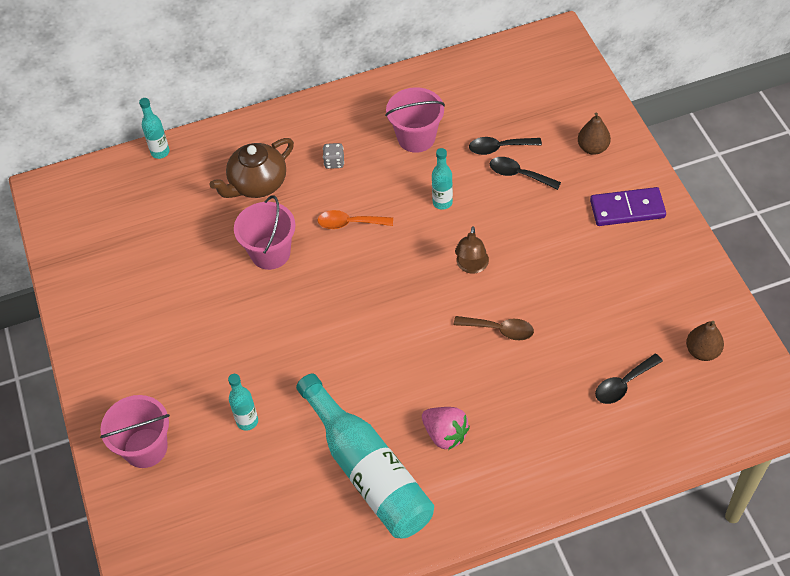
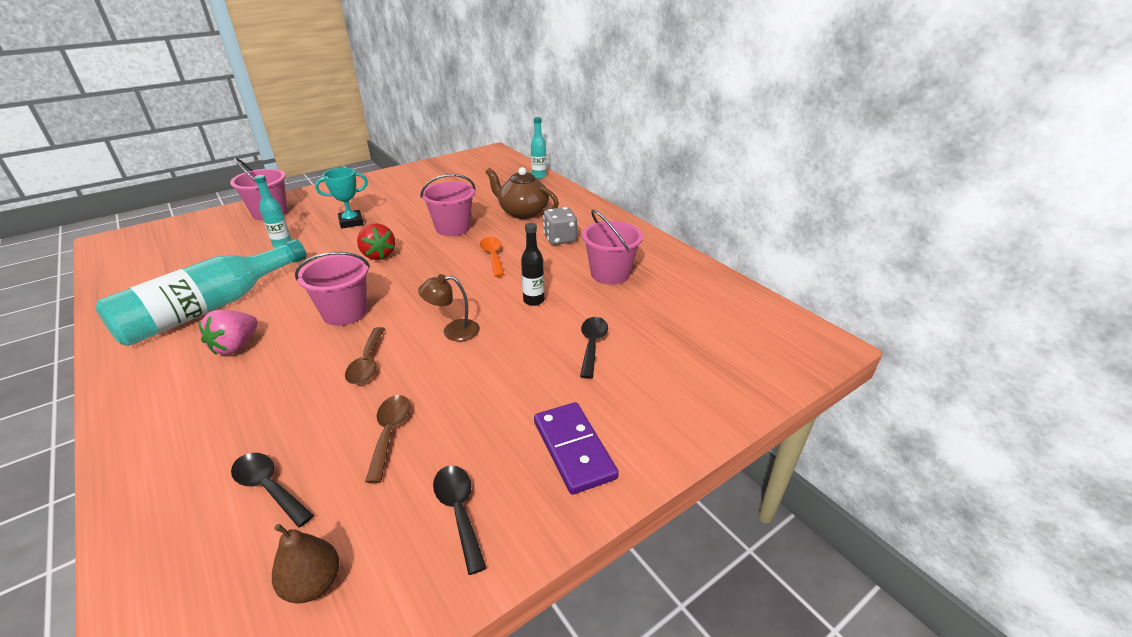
camera: 70 degrees right, 20 degrees down
grey dice [323,143,344,169] -> grey dice [543,207,577,245], size x1.59
turquoise bottle [432,148,453,210] -> black bottle [521,223,544,306]
black spoon [469,137,542,155] -> black spoon moved to [433,465,487,575]
brown pear [578,113,611,155] -> none
none -> pink bucket [295,252,370,326]
none -> turquoise trophy [315,168,368,229]
none -> red strawberry [357,223,395,260]
none -> brown spoon [365,395,410,483]

